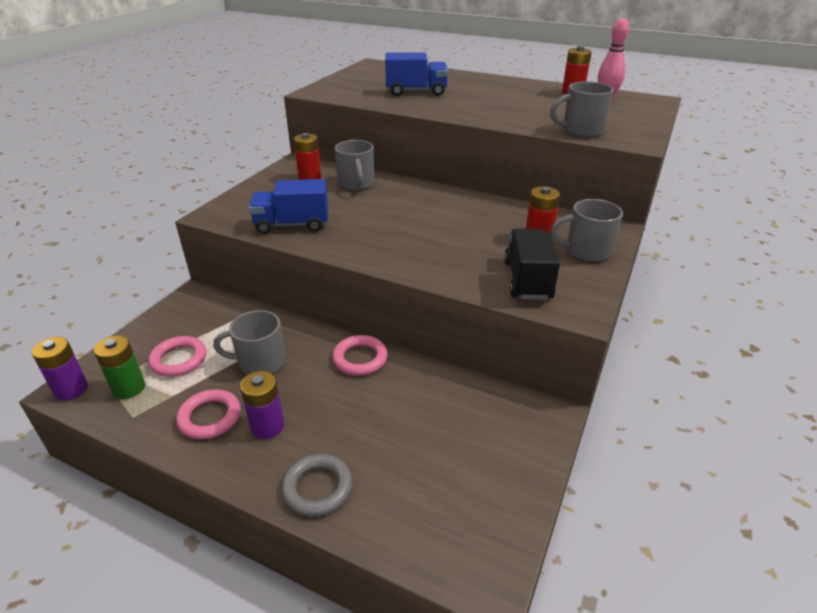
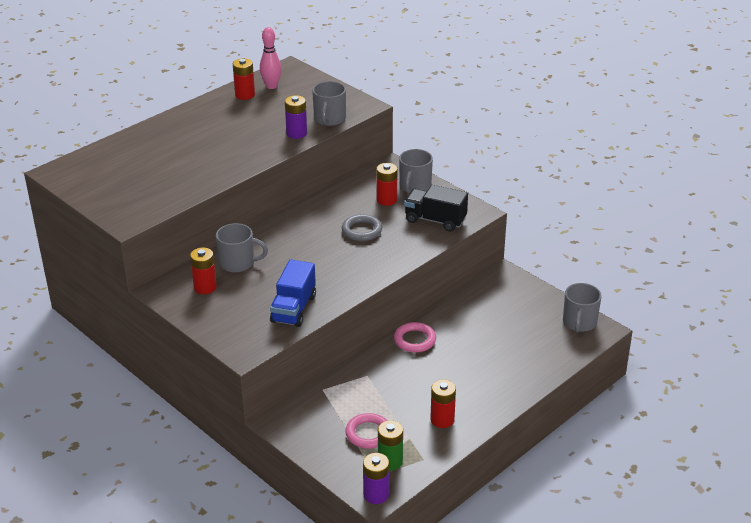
camera: 70 degrees left, 0 degrees up
pink ring [176,389,241,439] -> red battery [430,379,456,428]
grey mug [213,310,285,375] -> grey mug moved to [563,283,601,333]
purple battery [240,371,284,439] -> purple battery moved to [285,95,307,139]
grey ring [281,454,352,517] -> grey ring moved to [342,214,382,241]
blue truck [385,52,448,96] -> none

